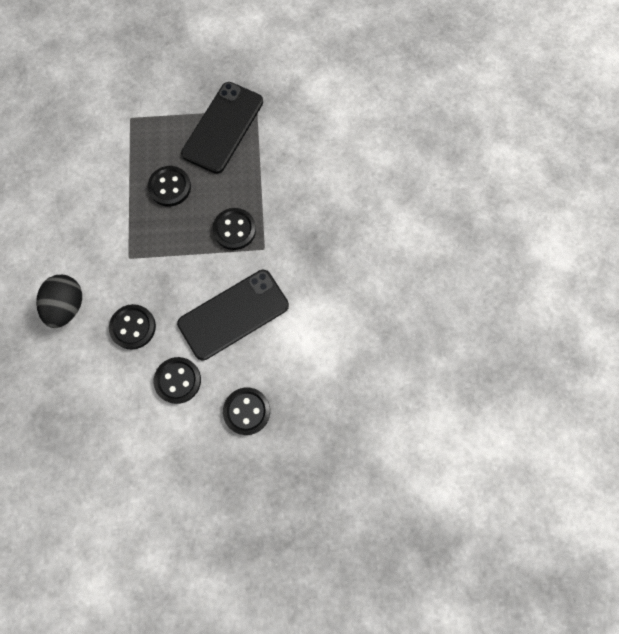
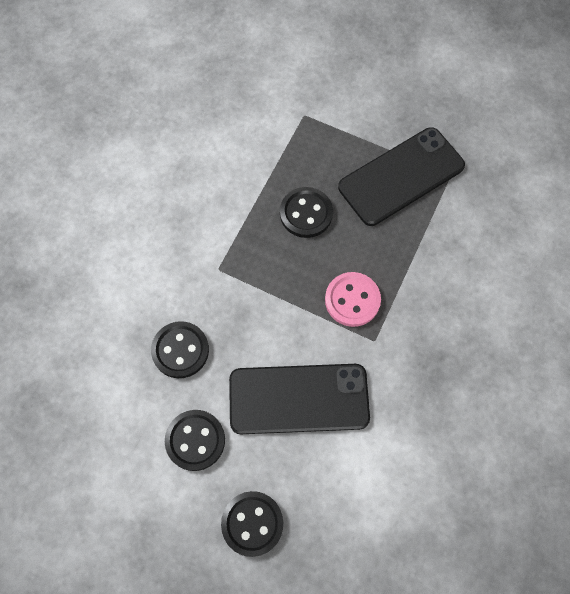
camera: 30 degrees right, 5 degrees down
black egg [36,275,82,328] -> none
black button [212,208,256,250] -> pink button [325,272,381,327]

